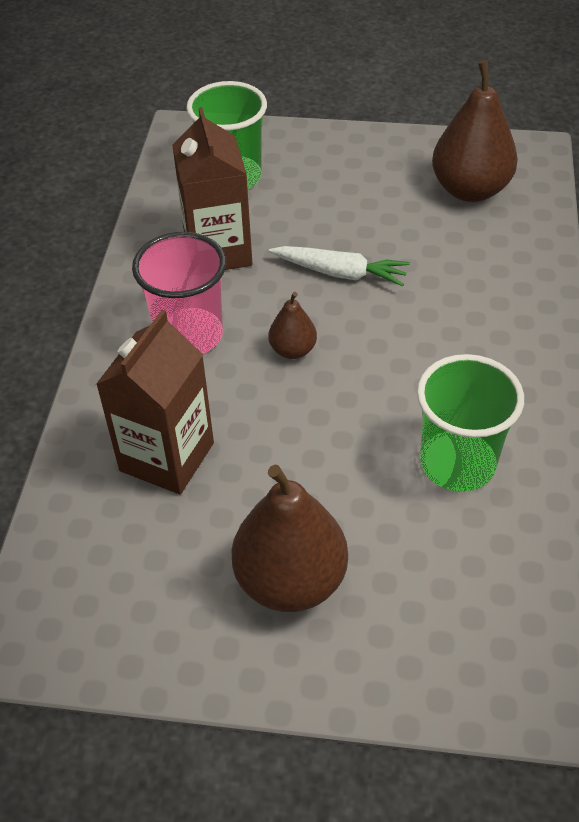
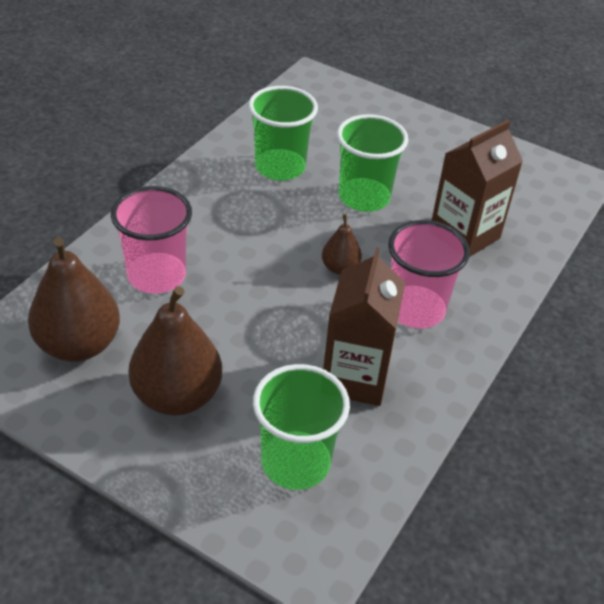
camera: 160 degrees left, 5 degrees down
brown pear [231,465,348,612] -> brown pear moved to [128,286,222,416]
white carrot [269,246,410,287] -> none
none -> pink cup [111,186,192,294]
none -> green cup [337,114,408,212]

